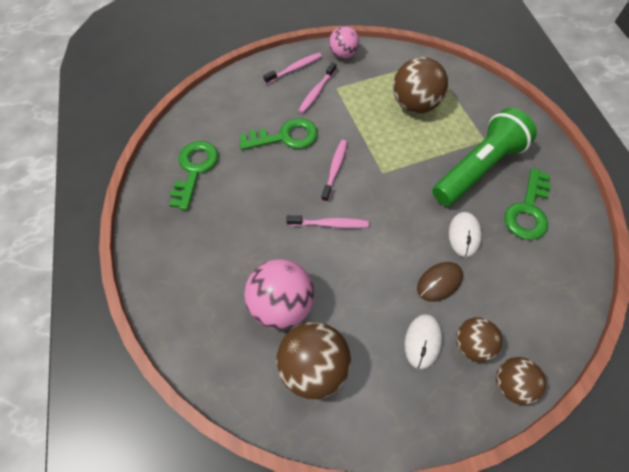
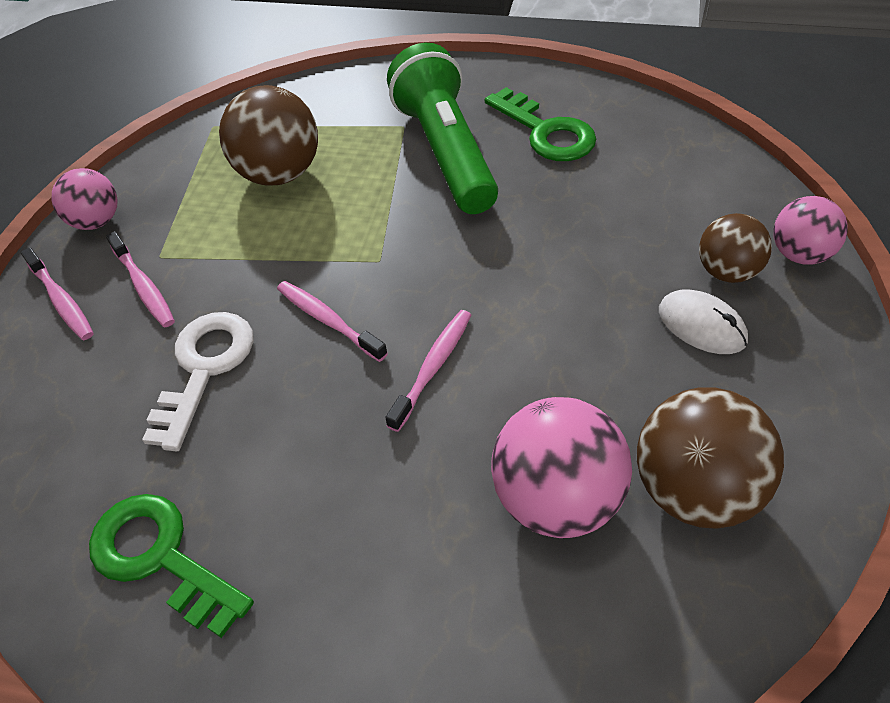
camera: 60 degrees left, 10 degrees down
green key [239,118,318,150] -> white key [142,312,254,452]
pink toothbrush [263,53,322,84] -> pink toothbrush turned 150 degrees clockwise [21,247,94,340]
brown mouse [417,262,463,302] -> none
white mouse [449,212,482,257] -> none
brown ball [496,357,546,405] -> pink ball [773,196,848,264]

